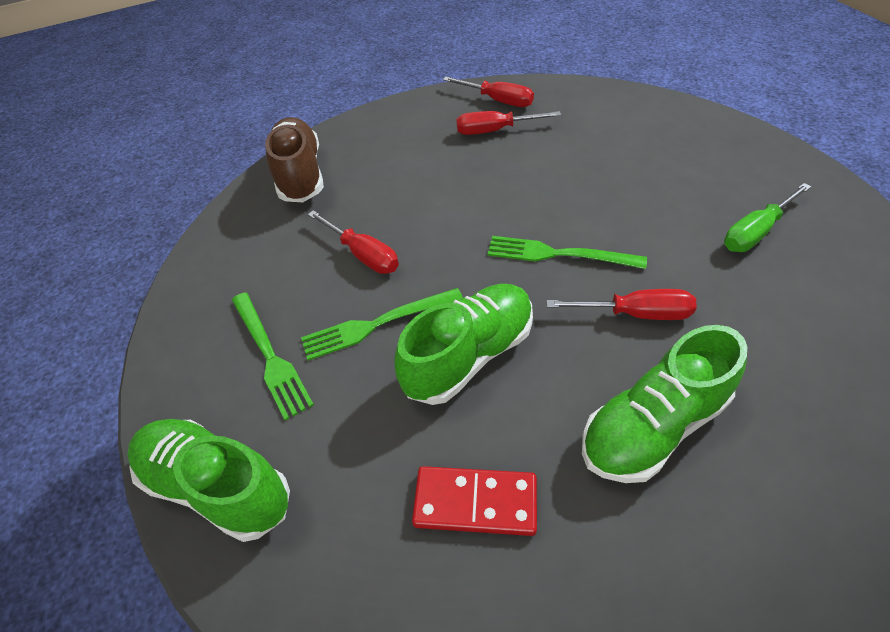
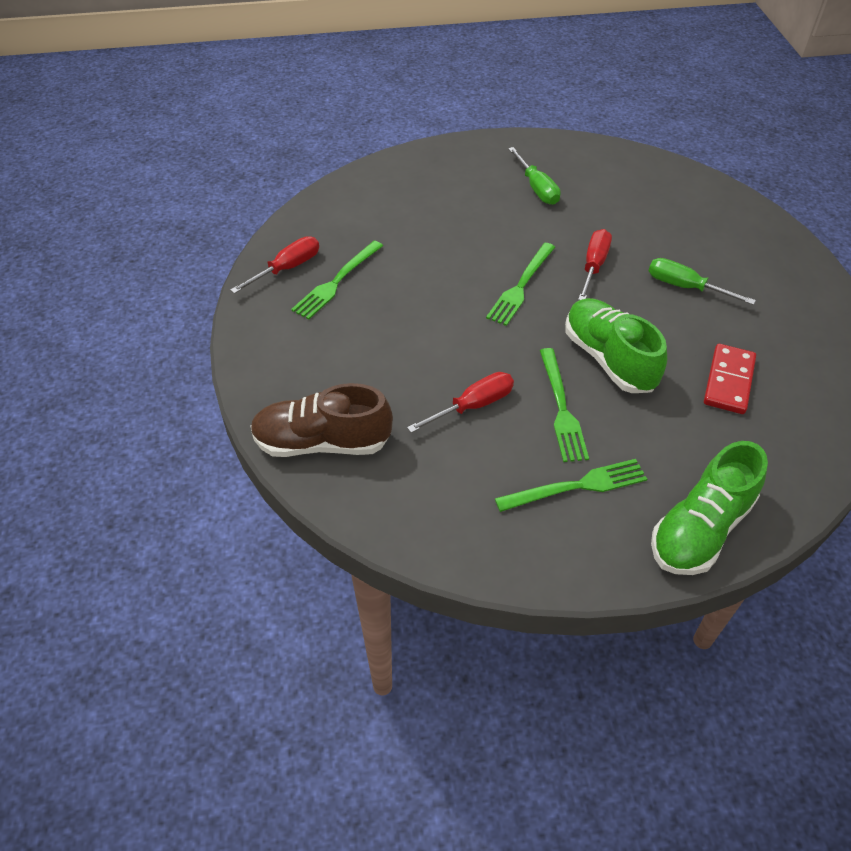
camera: 80 degrees left, 0 degrees up
red screwdriver [456,111,561,135] -> green fork [291,241,383,320]
green shoe [582,325,747,483] -> green screwdriver [649,258,756,305]

